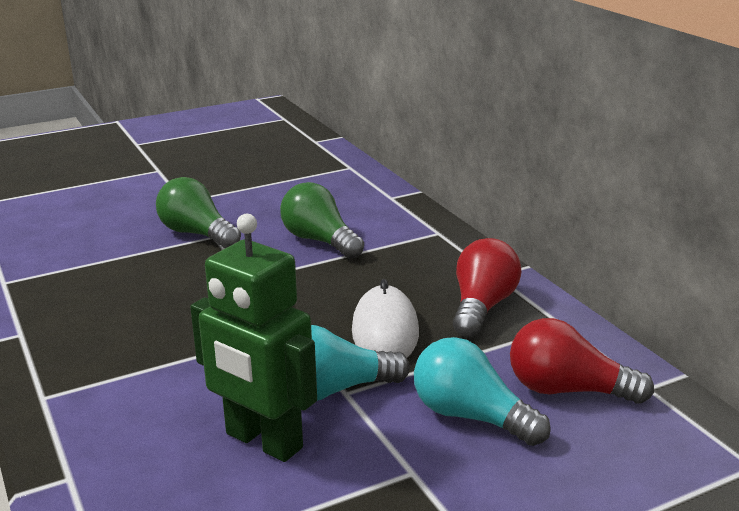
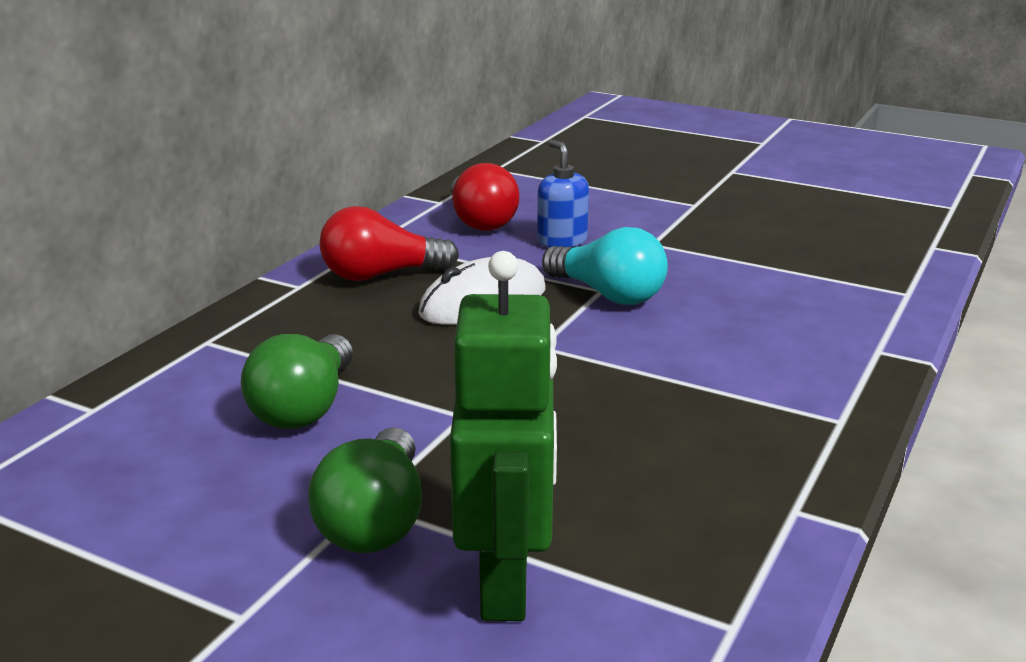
camera: 125 degrees left, 0 degrees up
green robot [190,214,317,462] -> green robot moved to [450,251,557,621]
turquoise light bulb [414,337,551,446] -> blue soap dispenser [537,140,589,247]

